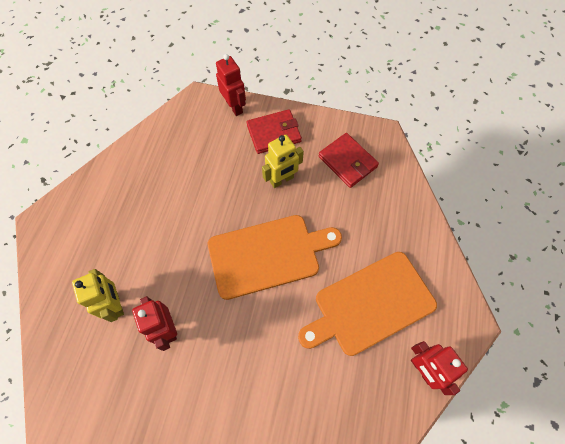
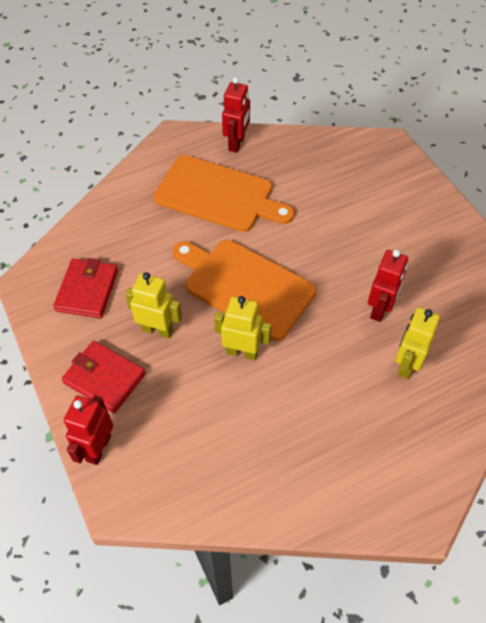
camera: 130 degrees left, 10 degrees down
none -> yellow robot [214,296,272,361]

